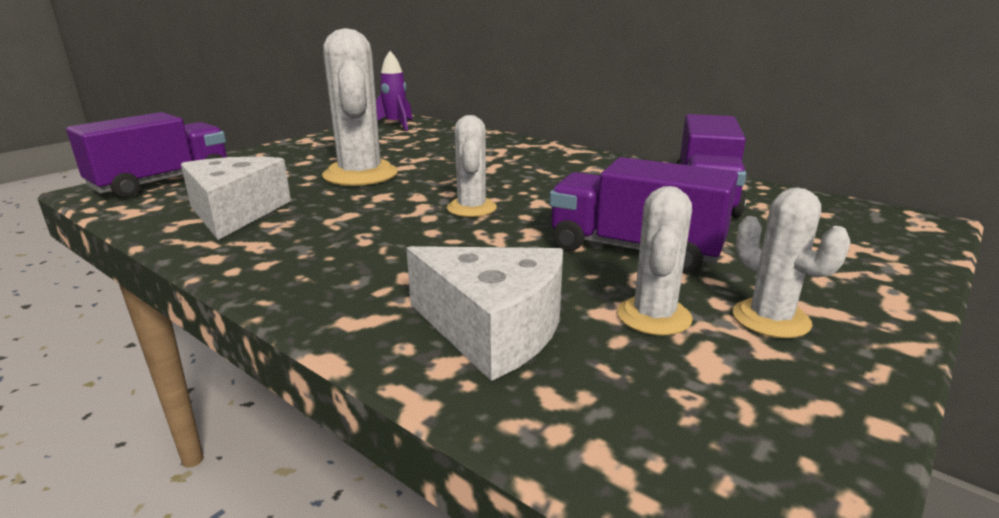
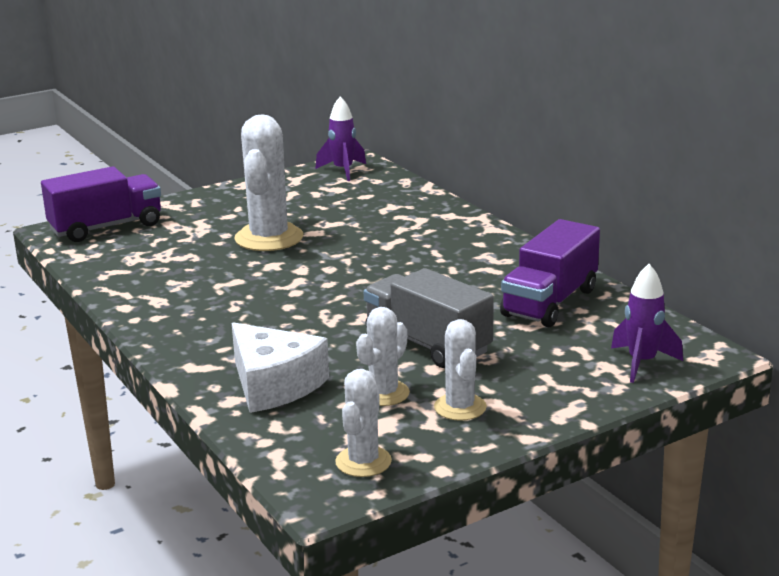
camera: 20 degrees right, 0 degrees up
white cheese [181,157,291,240] -> none
white cactus [447,115,497,217] -> white cactus moved to [335,369,392,477]
purple truck [549,157,738,273] -> grey truck [364,268,494,368]
none -> purple rocket [611,264,683,383]

